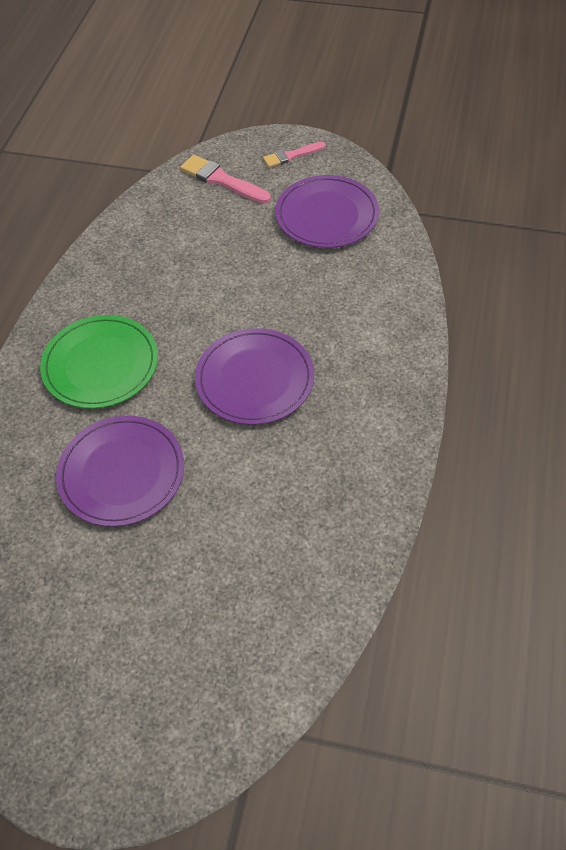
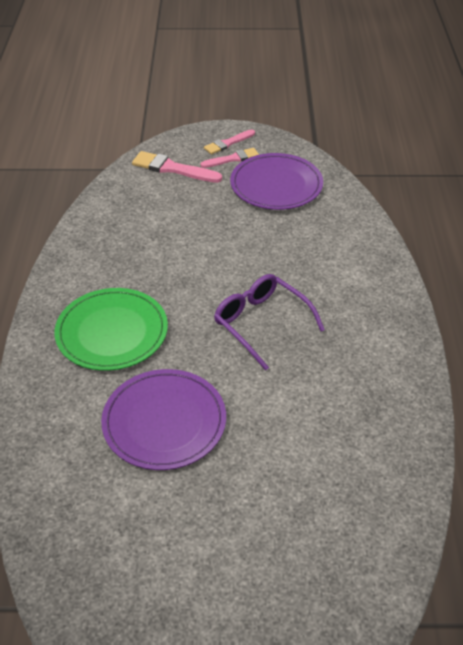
camera: 15 degrees left, 10 degrees down
purple plate [195,328,314,425] -> purple glasses [214,274,325,370]
none -> pink brush [200,148,259,168]

